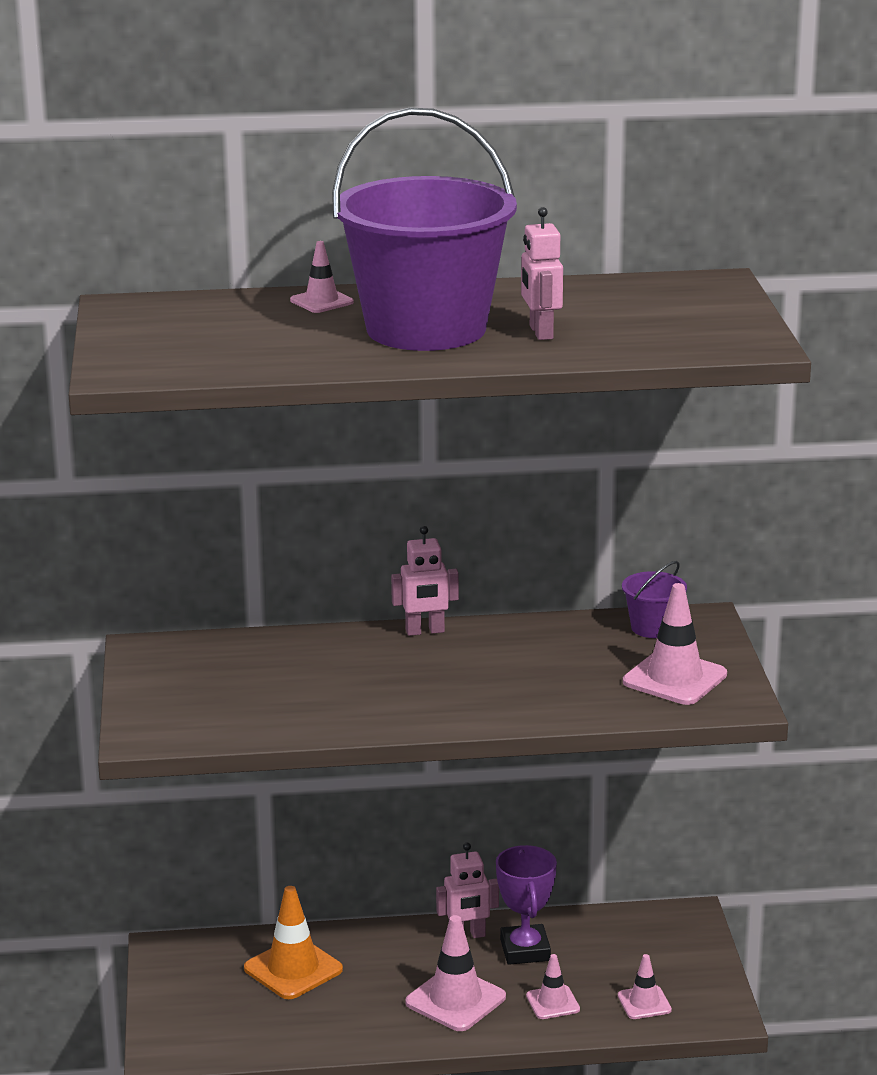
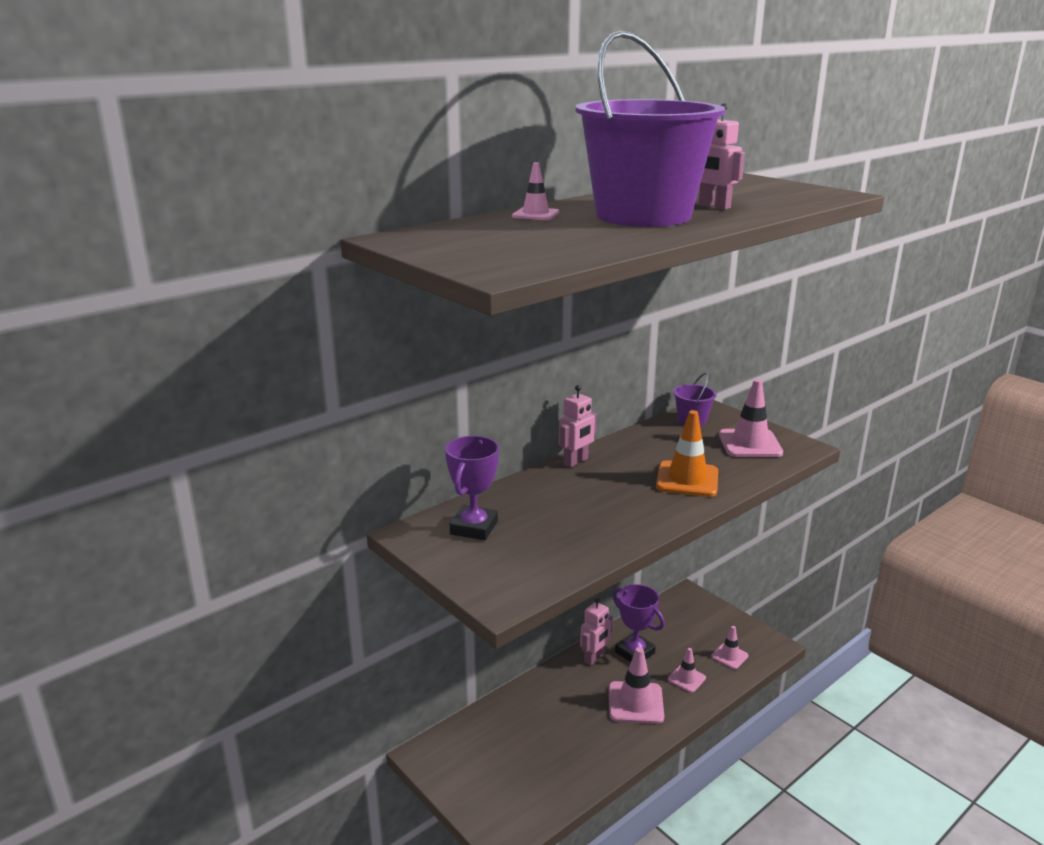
camera: 35 degrees left, 0 degrees up
orange traffic cone [244,886,343,999] -> orange traffic cone moved to [656,410,718,497]
none -> purple trophy [445,436,499,540]

